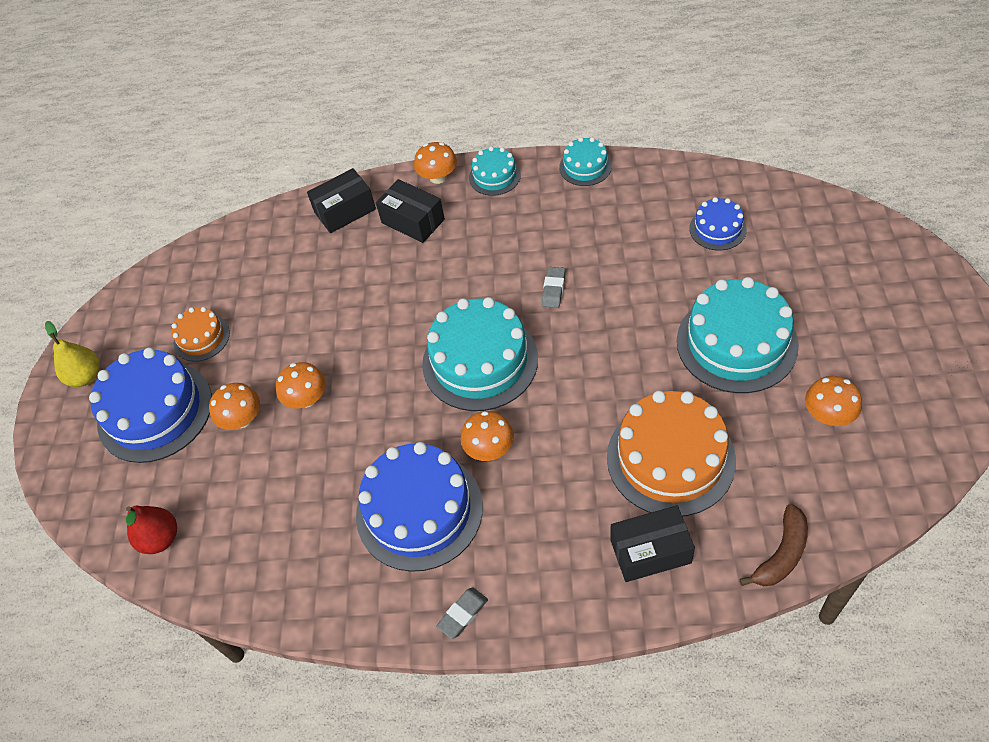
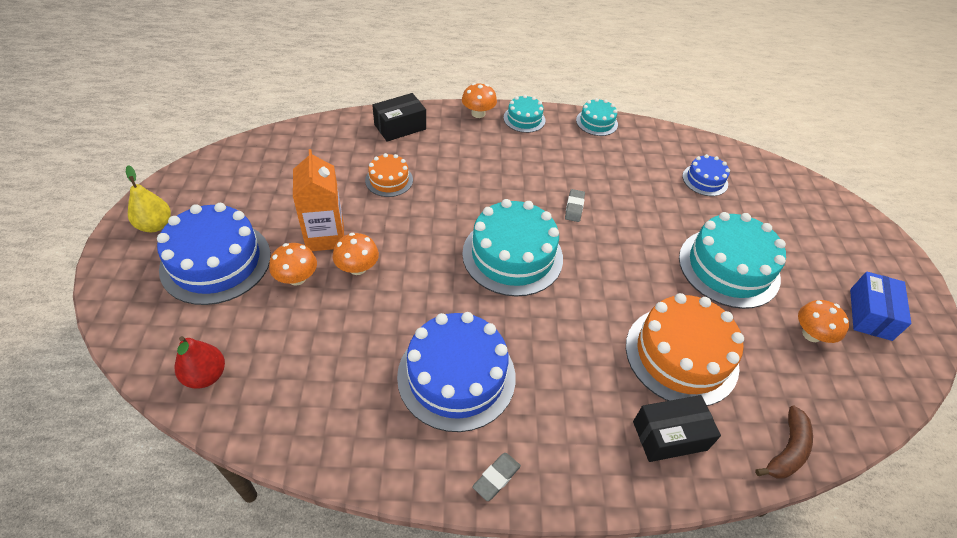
camera: 10 degrees left, 5 degrees down
orange cake [172,307,230,361] -> orange cake moved to [365,153,413,197]
black box [376,179,445,243] -> none
orange mushroom [461,411,514,461] -> none
none -> orange carton [293,149,344,251]
none -> blue box [850,271,912,341]

